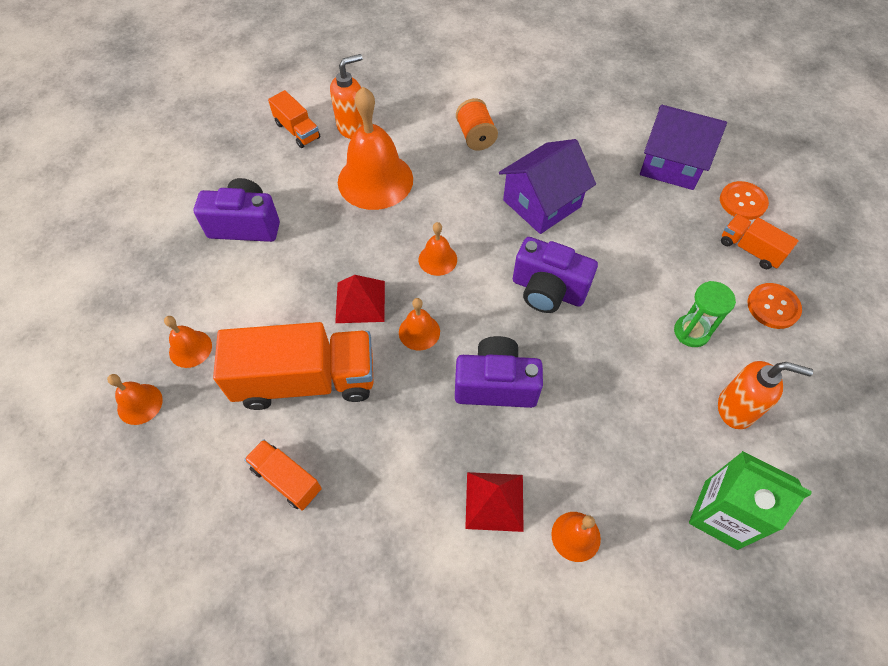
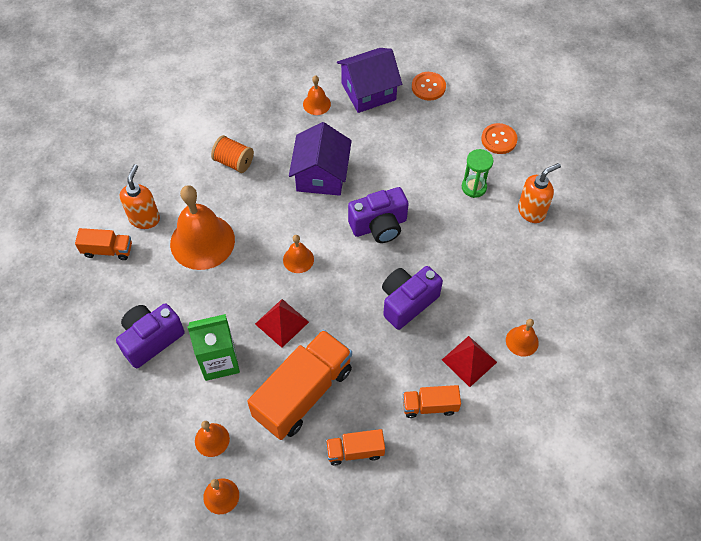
camera: 45 degrees left, 0 degrees up
orange bell [399,298,440,350] -> orange bell moved to [303,75,331,115]
green carton [689,451,812,550] -> green carton moved to [187,314,240,381]
orange truck [721,214,799,269] -> orange truck moved to [403,385,461,418]

